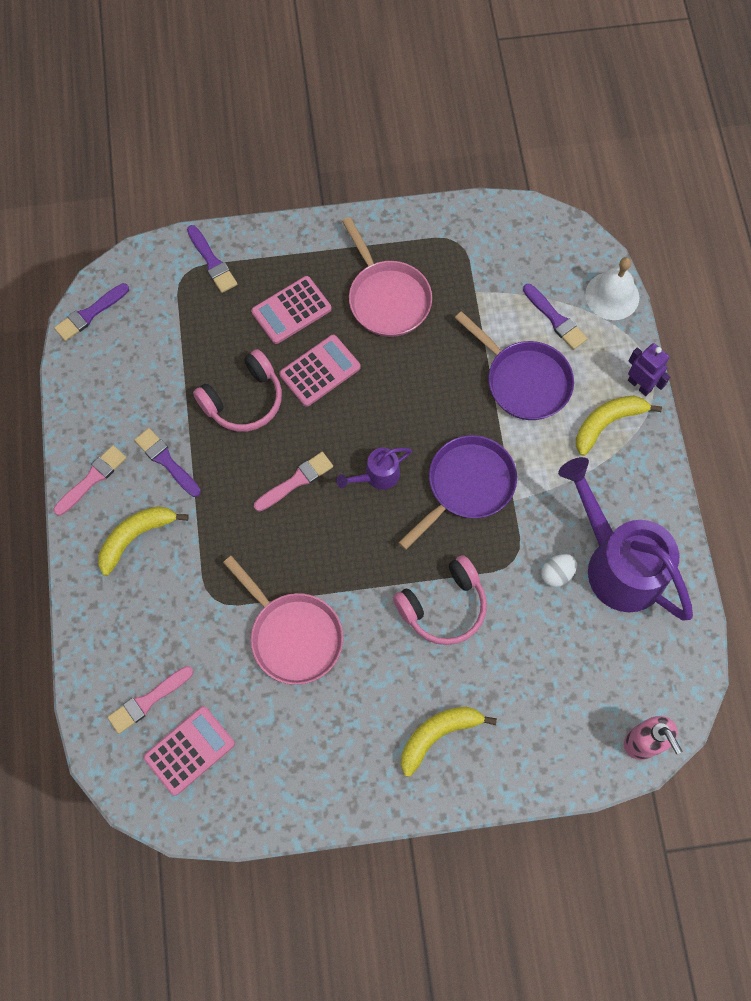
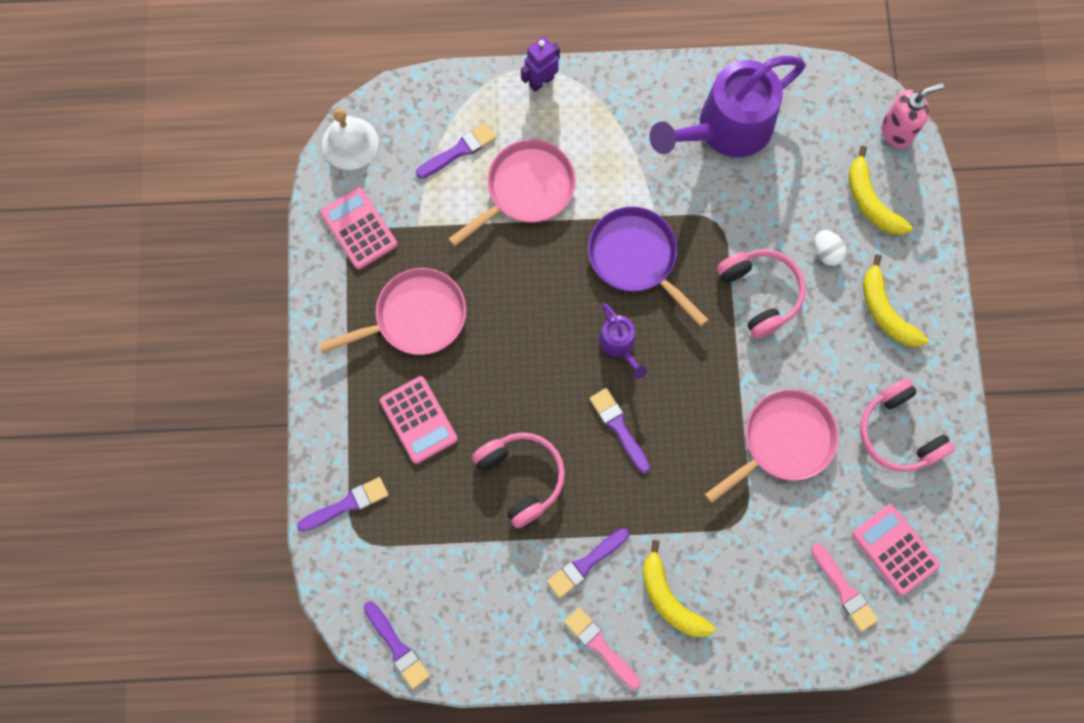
camera: 85 degrees left, 5 degrees up
pink brush [254,452,333,511] -> purple brush [589,388,650,473]
pink calculator [279,335,361,407] -> pink calculator moved to [320,187,398,269]
purple pan [455,311,574,420] -> pink pan [449,139,576,246]
white egg [541,554,577,587] -> white egg moved to [814,230,847,266]
yellow banana [576,396,662,456] -> yellow banana moved to [849,146,913,235]
white bell [585,257,639,320] -> white bell moved to [322,109,379,170]
none -> pink headphones [860,378,955,472]

